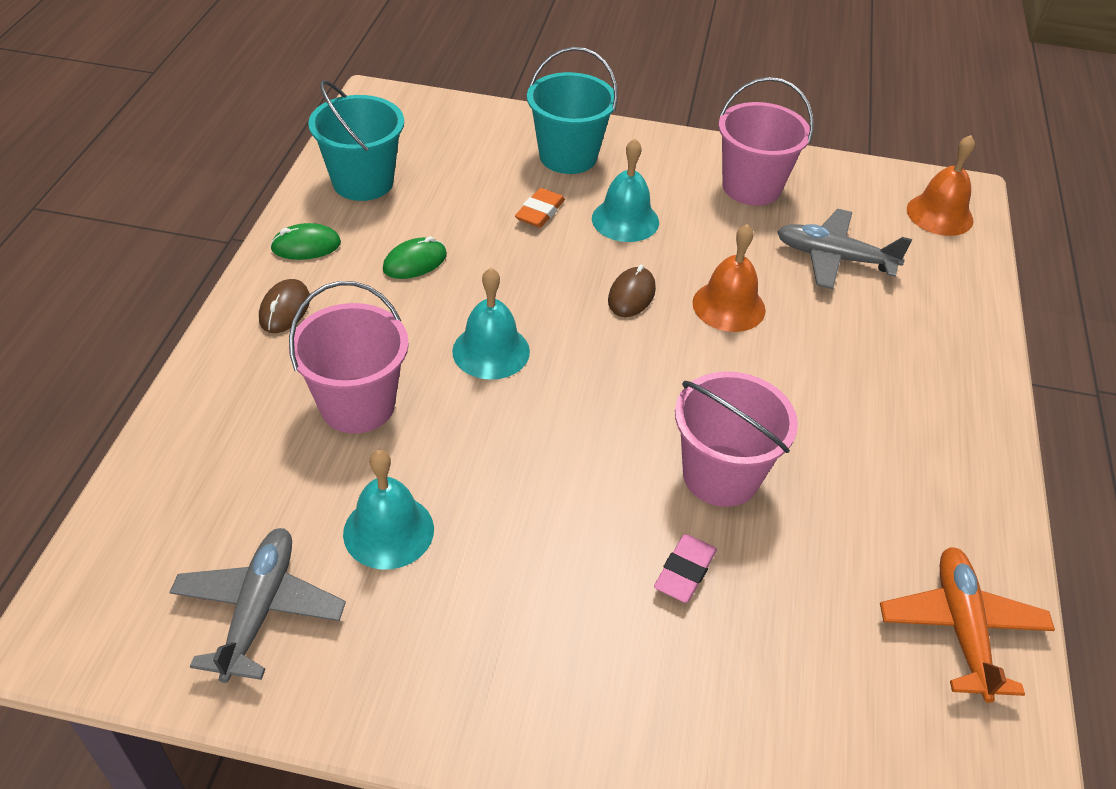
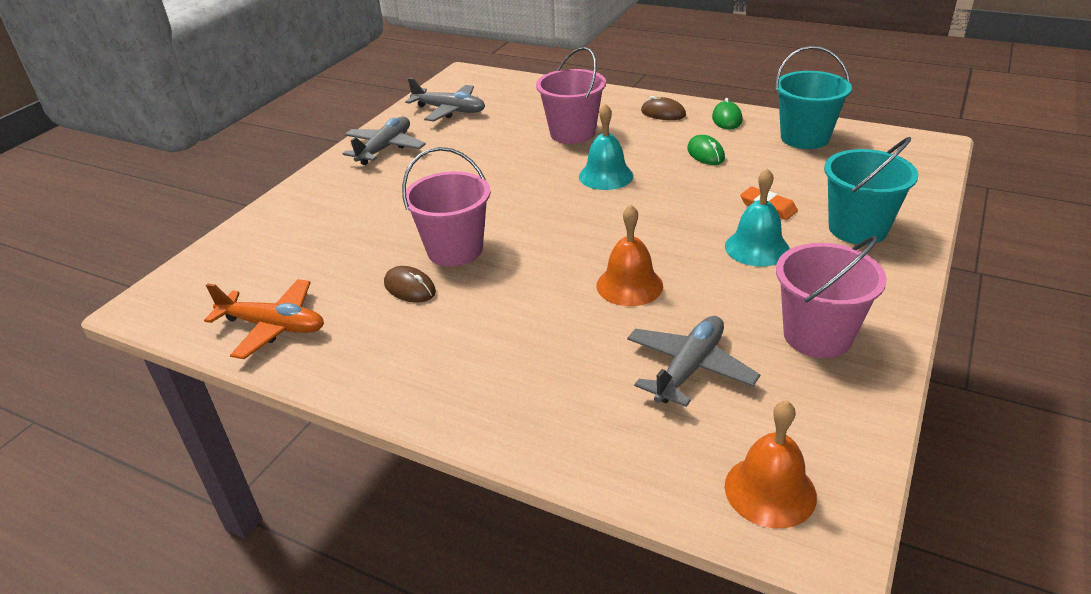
camera: 110 degrees right, 10 degrees down
turquoise bell [343,450,434,570] -> none
brown mouse [608,264,656,317] -> brown mouse moved to [384,266,436,303]
pink eraser [654,534,717,603] -> none
none -> grey plane [342,117,426,165]

